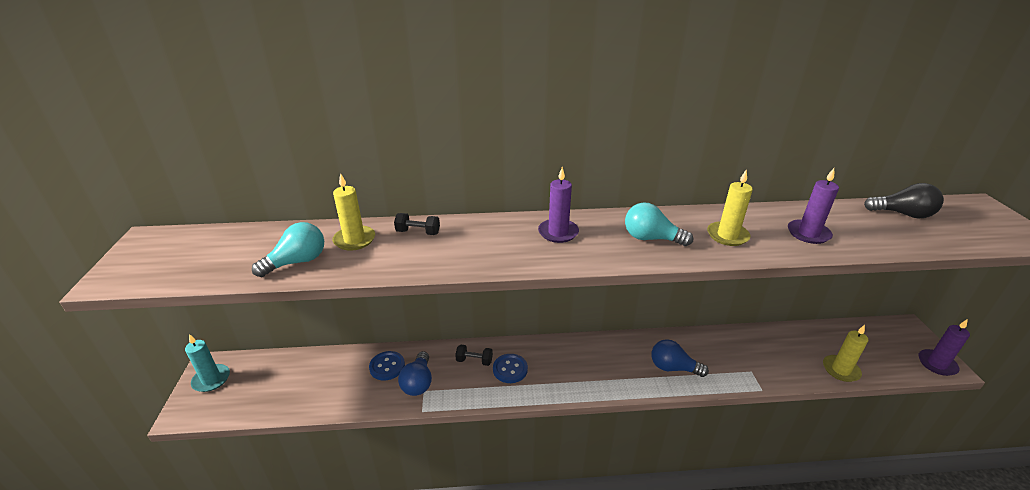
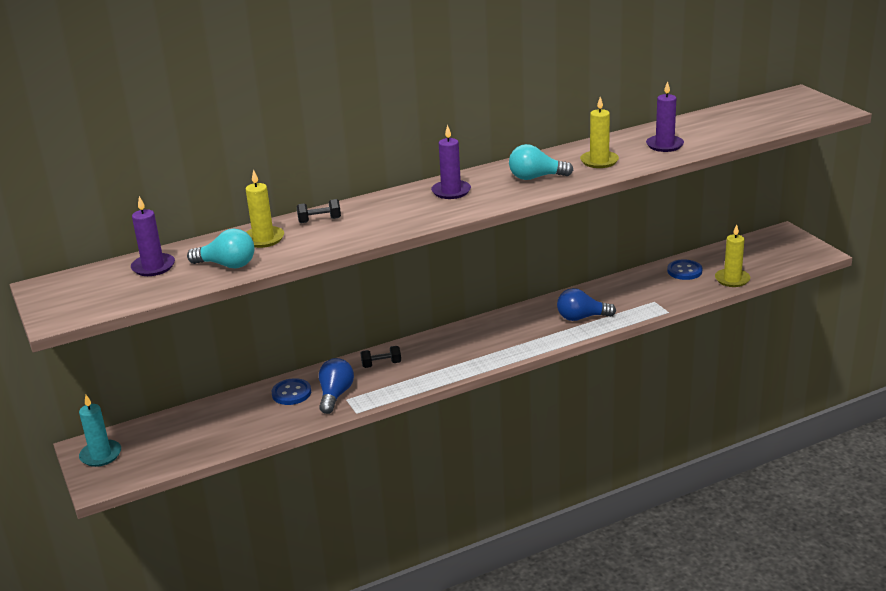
camera: 20 degrees left, 5 degrees down
turquoise light bulb [252,222,324,277] -> turquoise light bulb turned 75 degrees clockwise [187,229,255,268]
blue light bulb [398,351,432,396] -> blue light bulb turned 150 degrees counterclockwise [319,358,354,414]
blue button [493,354,528,383] -> blue button moved to [667,260,702,280]
black light bulb [864,183,944,218] -> none
purple candle [919,319,970,376] -> purple candle moved to [131,196,175,276]

